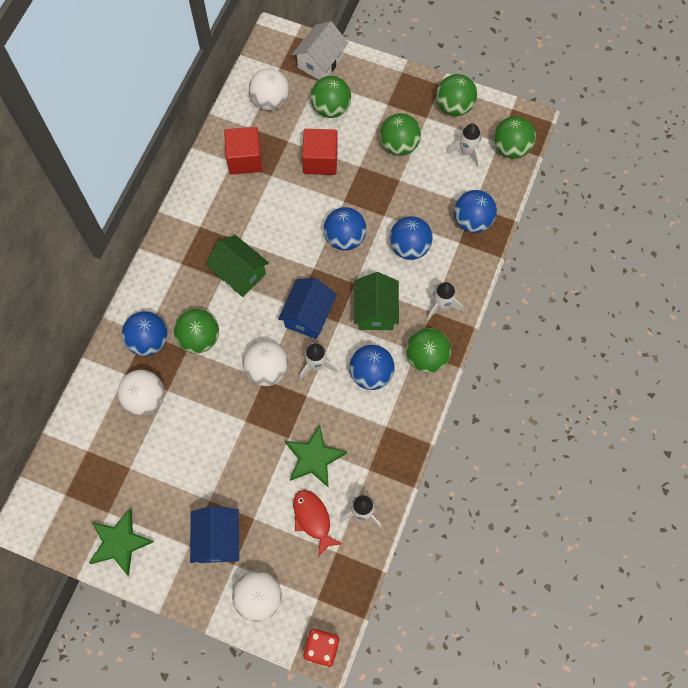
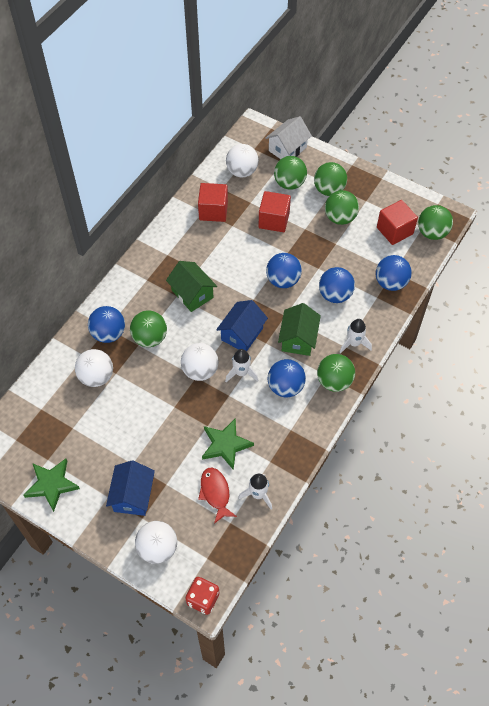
camera: 10 degrees right, 10 degrees down
green ball [436,74,477,116] -> green ball moved to [314,162,347,196]
white rocket [446,123,481,168] -> red cube [377,200,418,245]

